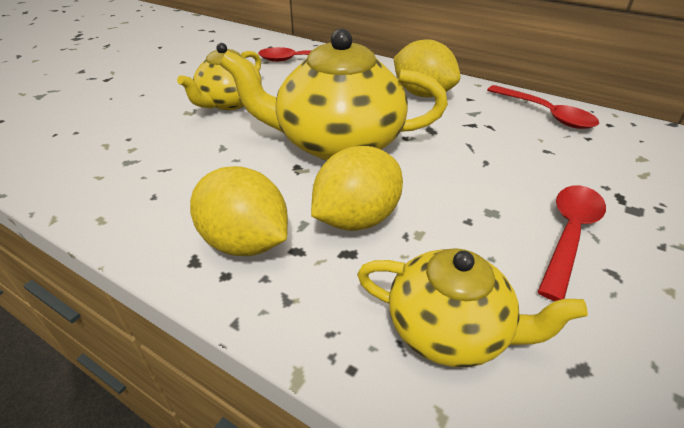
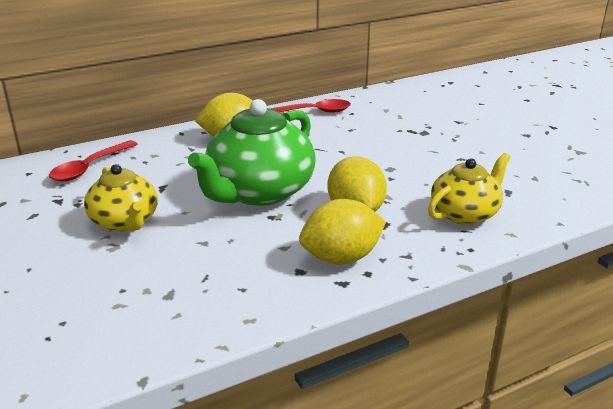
camera: 60 degrees left, 10 degrees down
yellow teapot [220,28,448,161] -> green teapot [188,99,316,206]
red spoon [538,185,606,301] -> none

